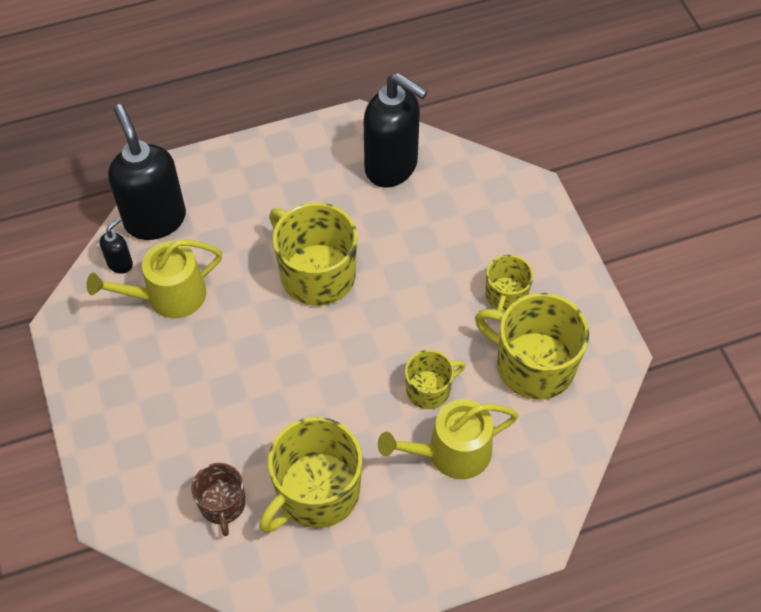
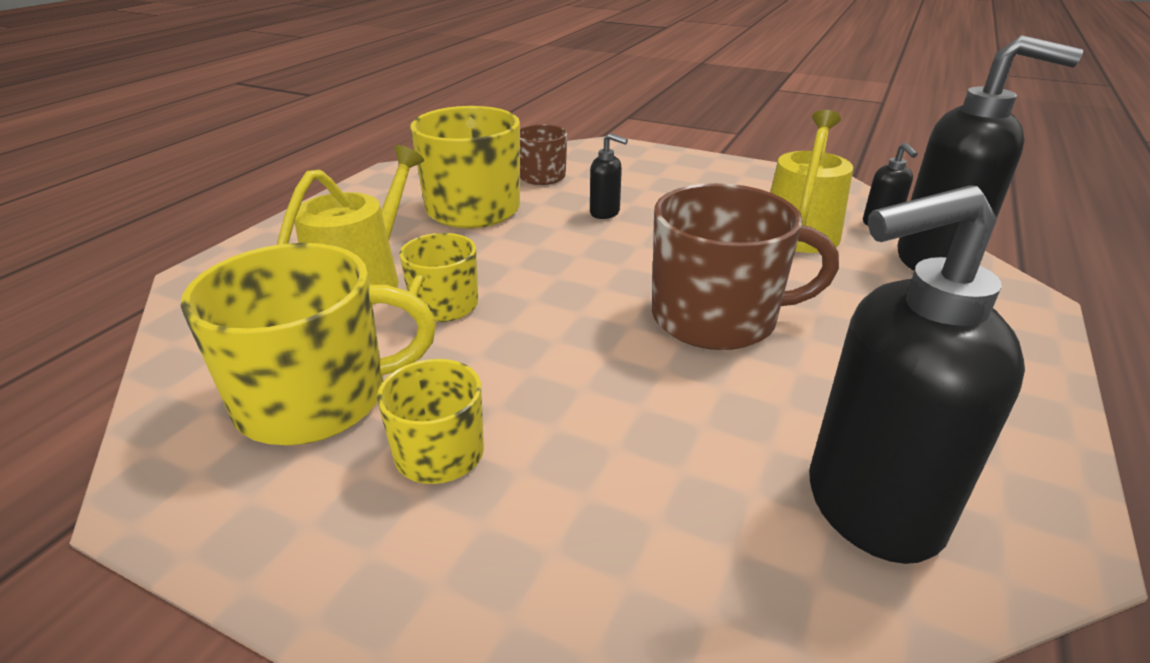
camera: 135 degrees right, 25 degrees down
yellow mug [269,202,358,306] -> brown mug [652,183,839,350]
none -> black soap dispenser [590,133,628,219]

